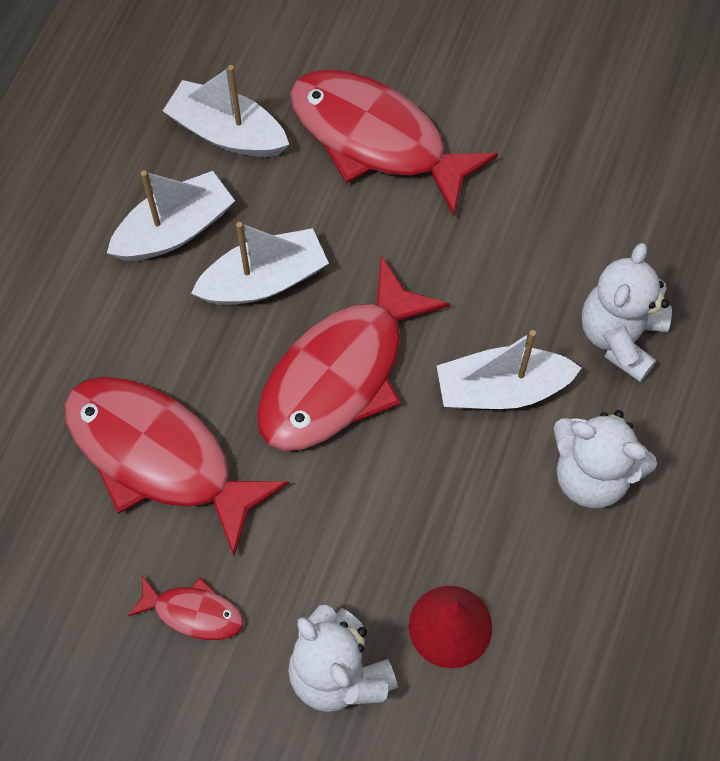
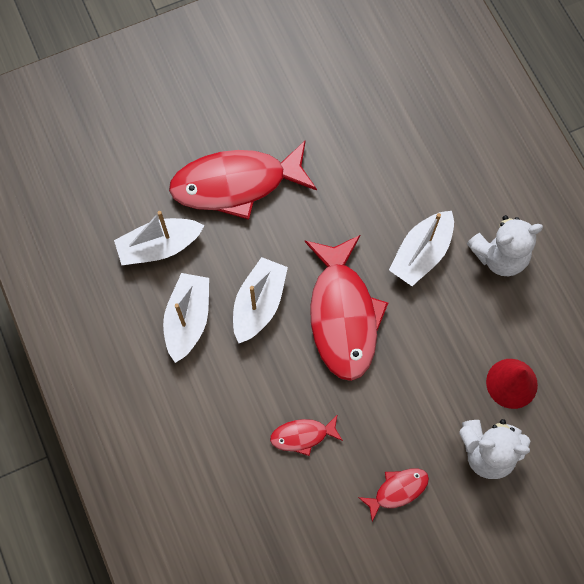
camera: 45 degrees left, 5 degrees up
red fish [64,377,289,556] -> red fish [270,414,343,456], size x0.46
white teddy bear [582,243,672,382] -> none

